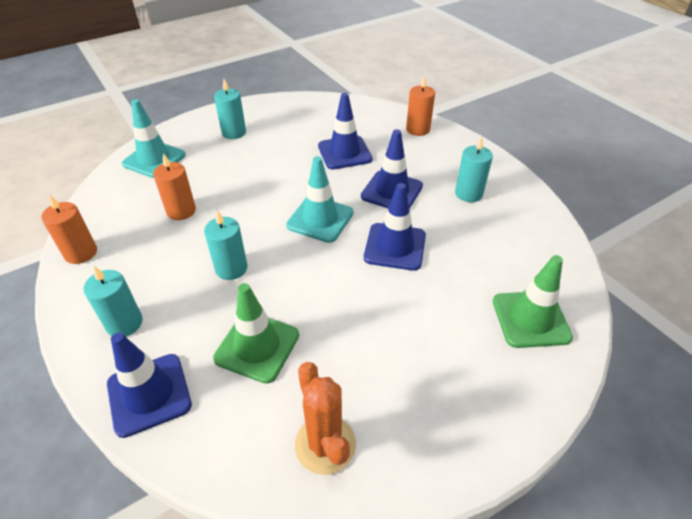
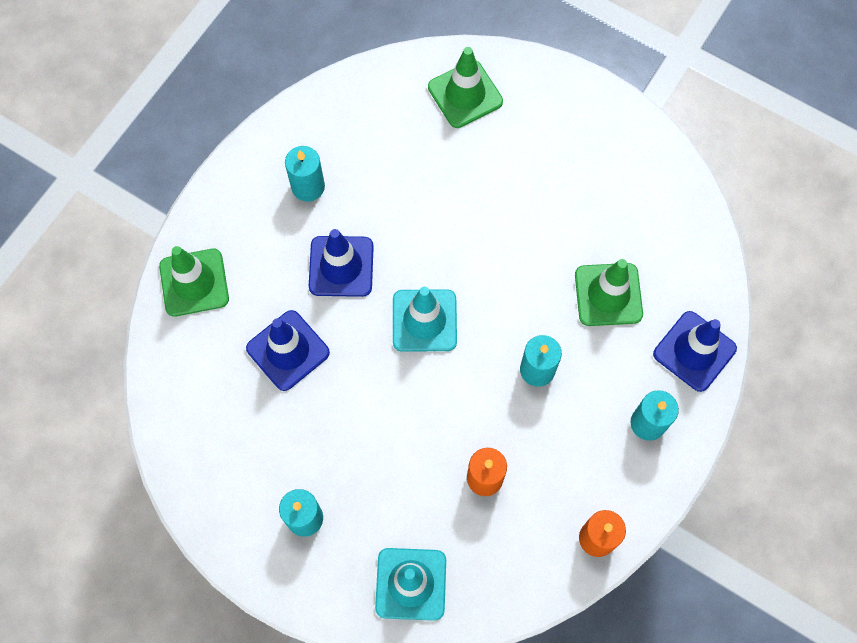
camera: 115 degrees left, 25 degrees up
orange cactus [295,362,356,475] -> none
blue traffic cone [364,183,426,271] -> none
orange candle [406,75,435,136] -> green traffic cone [159,246,229,317]

